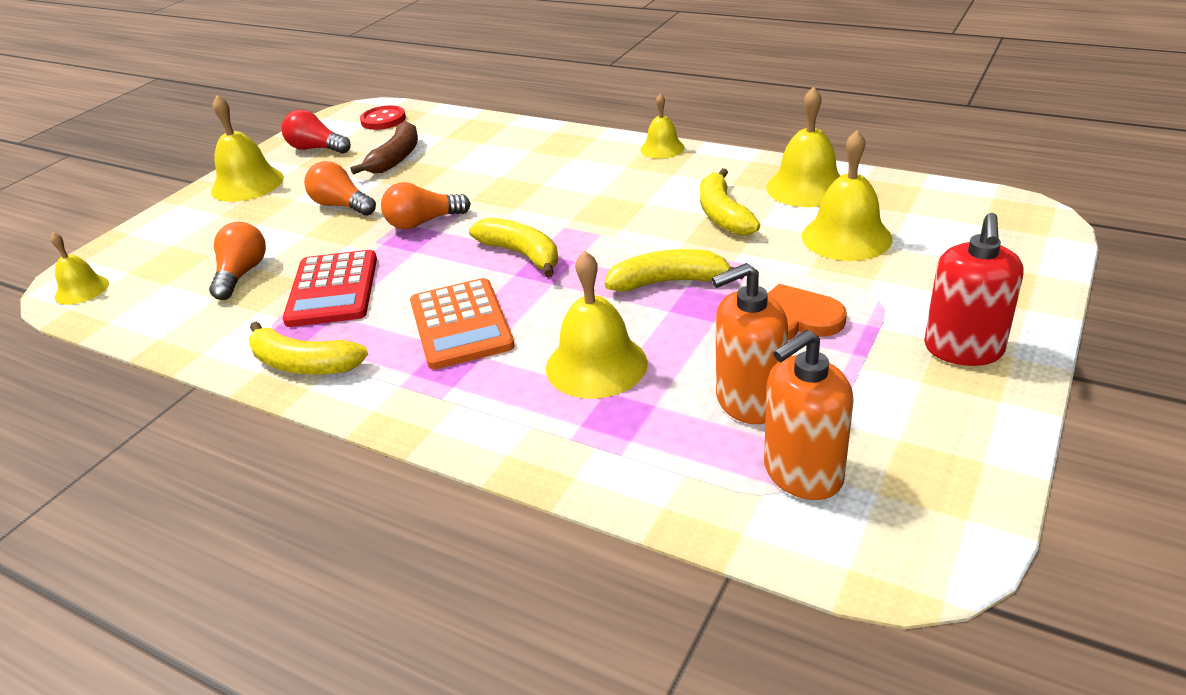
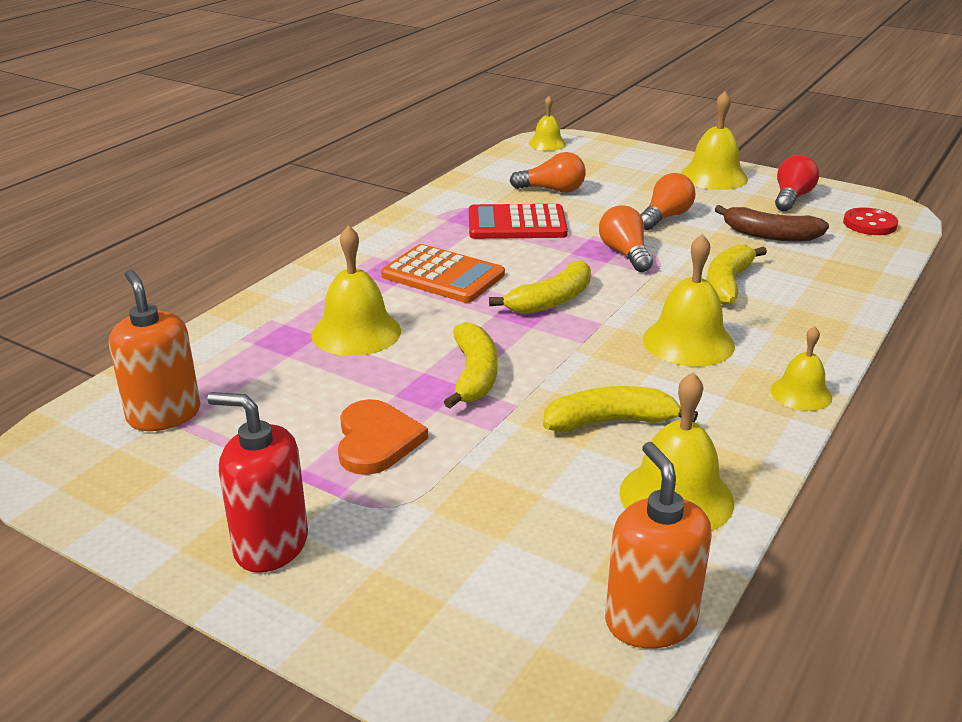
camera: 90 degrees right, 5 degrees down
yellow banana [249,321,368,374] -> yellow banana moved to [707,244,767,305]
orange calculator [410,278,515,369] -> orange calculator turned 135 degrees counterclockwise [381,244,505,303]
orange soap dispenser [712,263,788,424] -> orange soap dispenser moved to [605,442,712,648]
yellow bell [802,130,892,261] -> yellow bell moved to [643,234,735,367]

